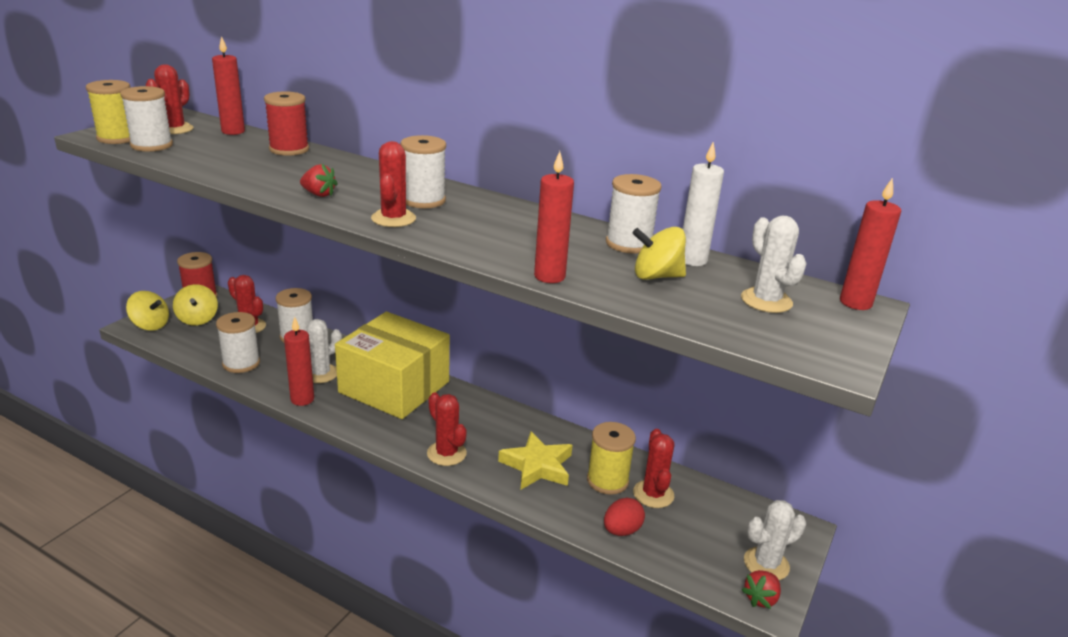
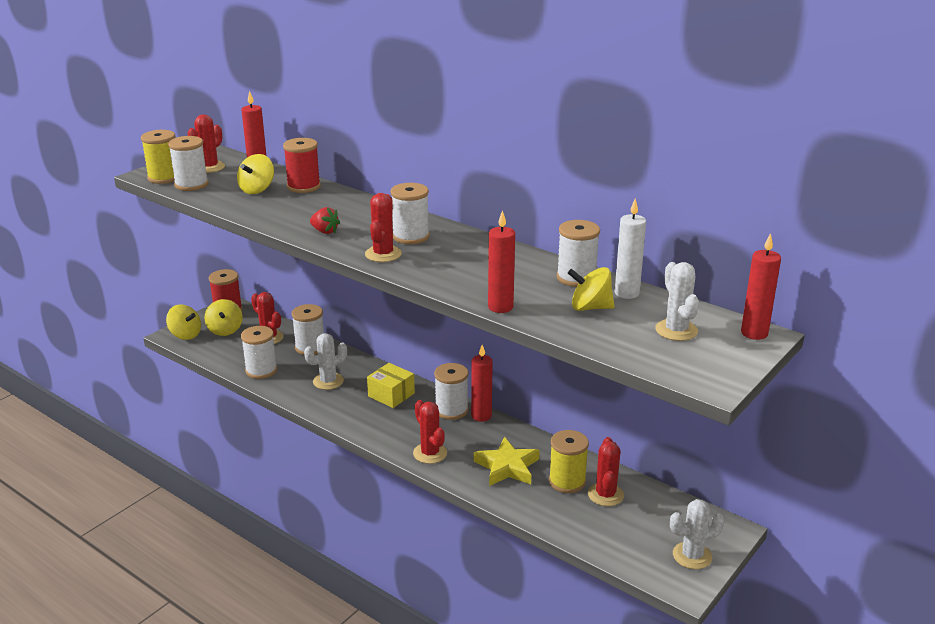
camera: 10 degrees right, 0 degrees up
red candle [284,317,314,406] -> red candle moved to [471,345,493,422]
yellow box [335,312,450,419] -> yellow box [367,363,415,408], size x0.48
red egg [604,498,645,536] -> none
red strawberry [742,570,781,609] -> none
none -> yellow spinning top [237,154,274,194]
none -> white spool [434,363,469,420]

